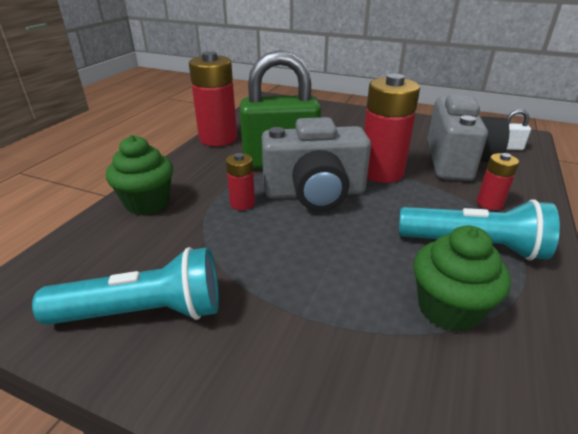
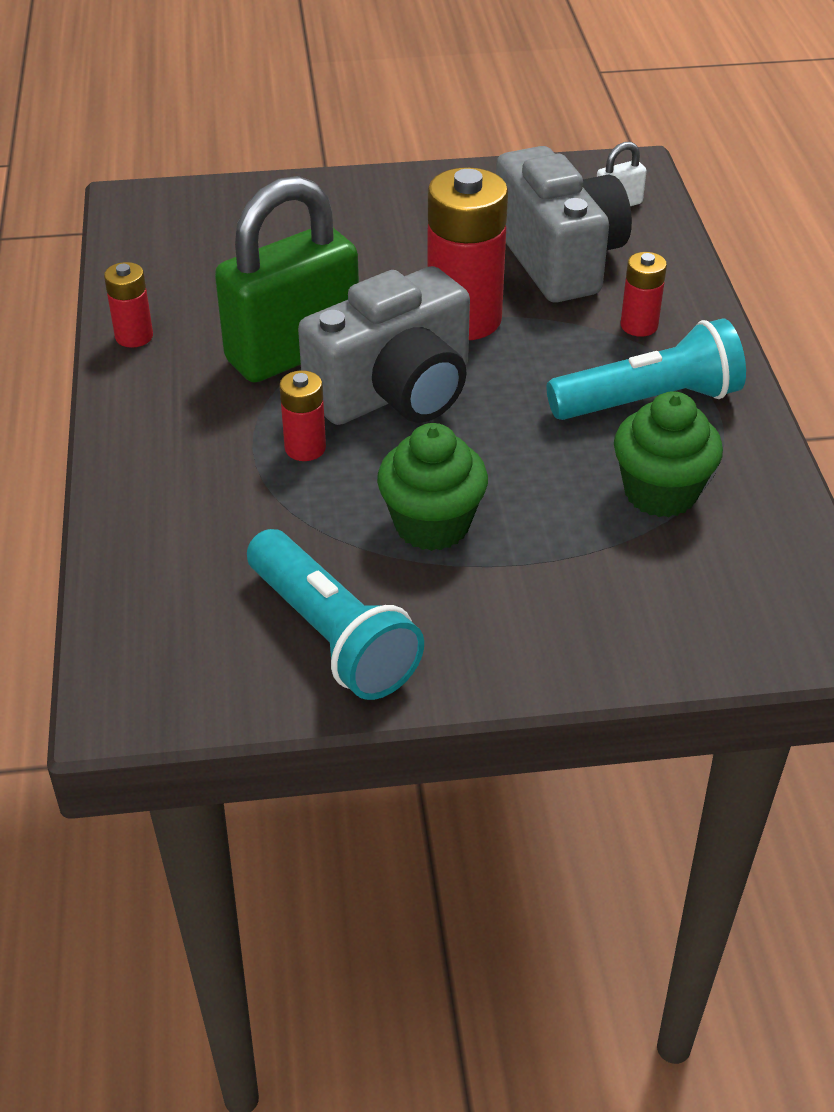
camera: 30 degrees left, 10 degrees up
turquoise flashlight [32,247,219,325] -> turquoise flashlight turned 90 degrees clockwise [247,529,424,700]
green cupcake [106,135,173,215] -> green cupcake moved to [377,423,488,551]
red battery [189,51,237,146] -> red battery [104,262,153,348], size x0.50

